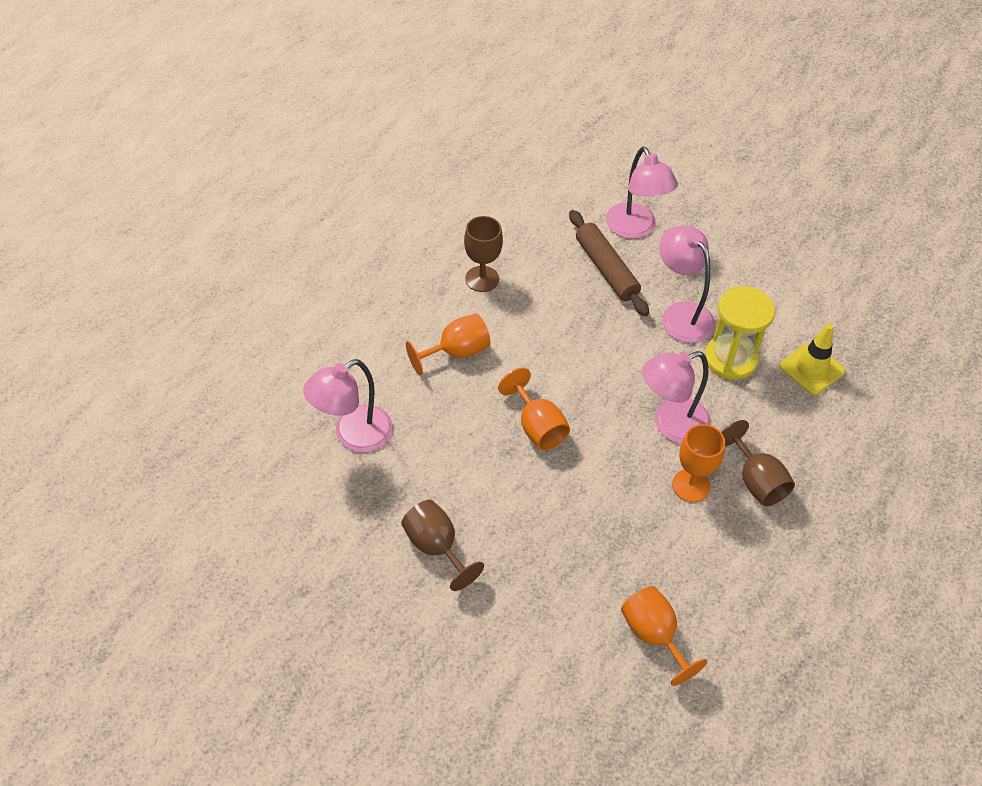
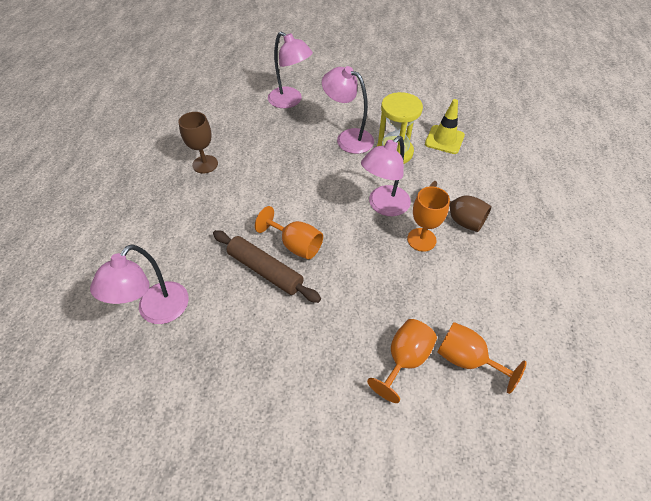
camera: 25 degrees left, 0 degrees up
brown goblet [401,500,484,591] -> none
orange goblet [406,313,491,375] -> orange goblet moved to [367,319,437,403]
brown rolling pin [569,210,649,316] -> brown rolling pin moved to [213,230,321,303]

